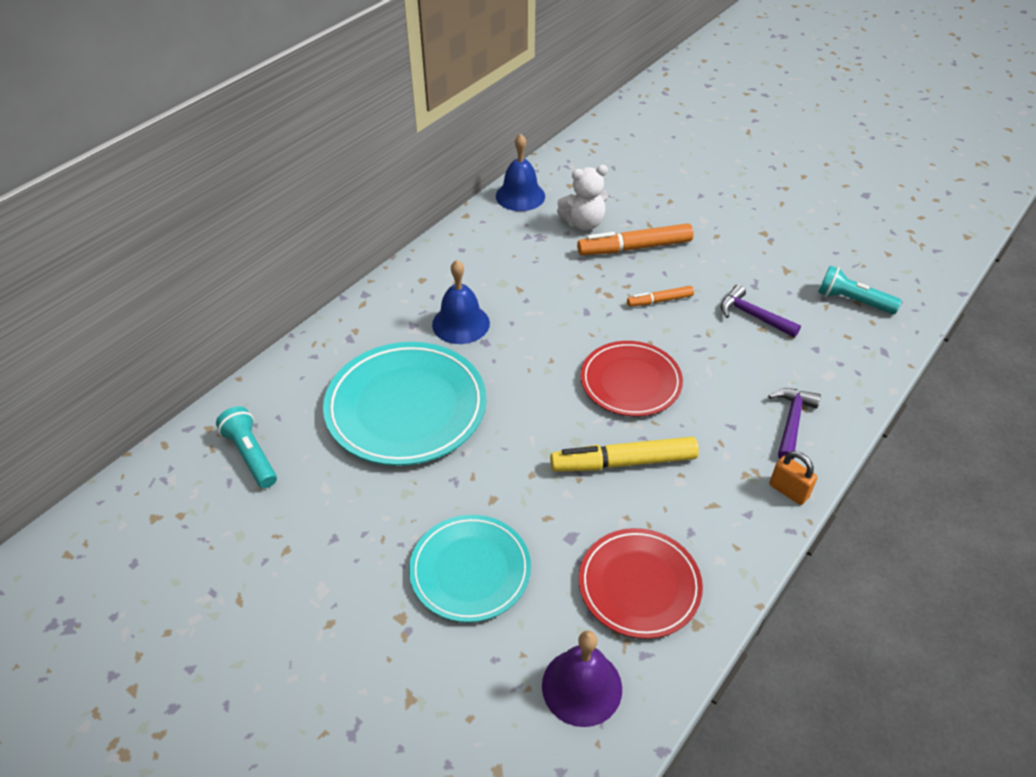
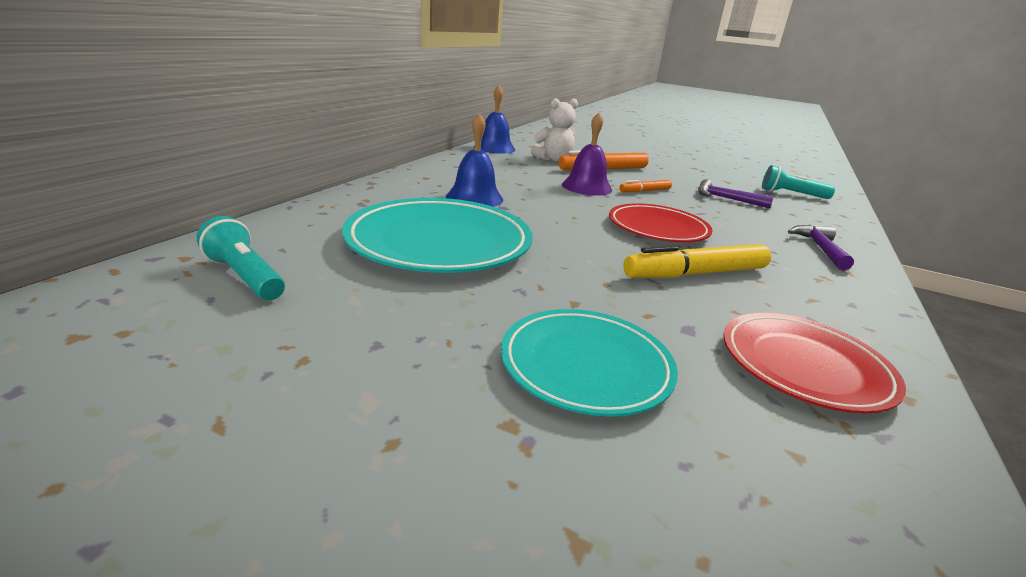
camera: 15 degrees left, 20 degrees down
purple bell [542,631,622,727] -> purple bell moved to [562,112,612,196]
orange padlock [769,451,818,505] -> none

